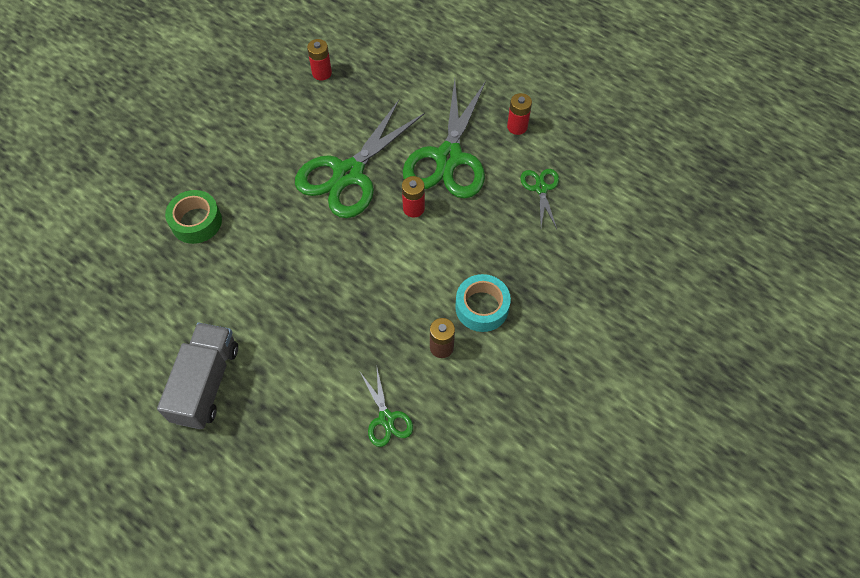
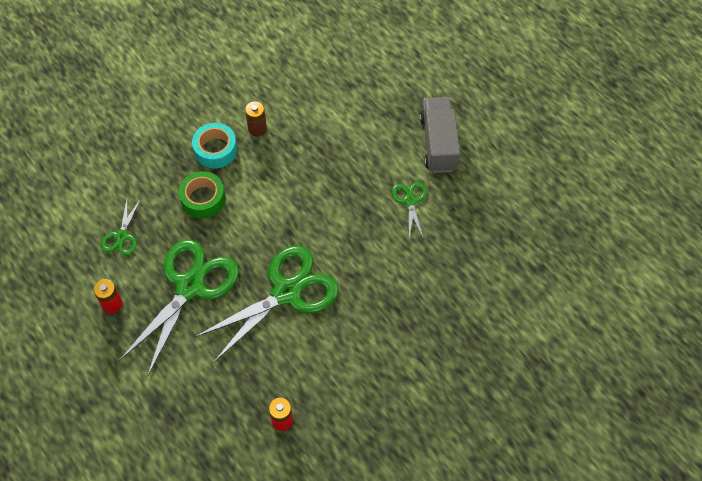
camera: 165 degrees left, 0 degrees up
grey truck [157,323,238,429] -> grey truck turned 150 degrees clockwise [420,97,460,173]
green tape [165,190,222,244] -> green tape moved to [179,171,225,219]
green scissors [360,369,413,447] -> green scissors moved to [392,182,427,237]
red battery [402,176,425,218] -> none

